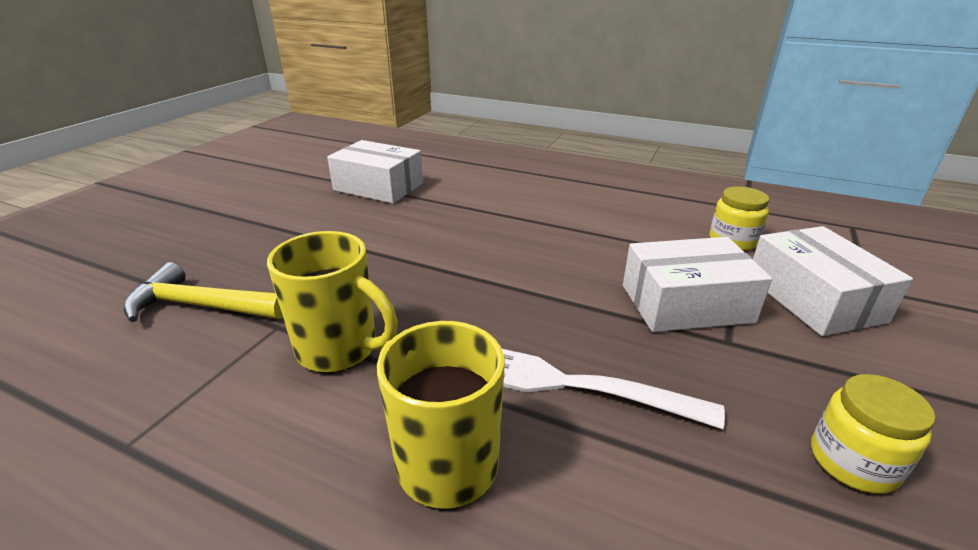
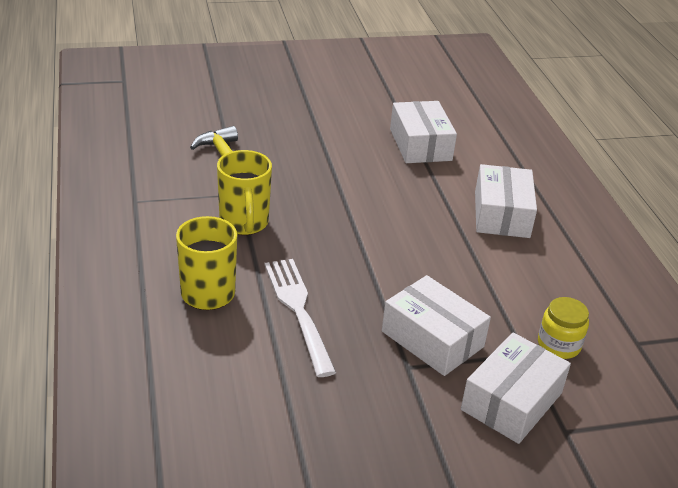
camera: 50 degrees right, 5 degrees up
yellow jar [811,374,935,494] -> none
none -> white box [475,164,537,238]

